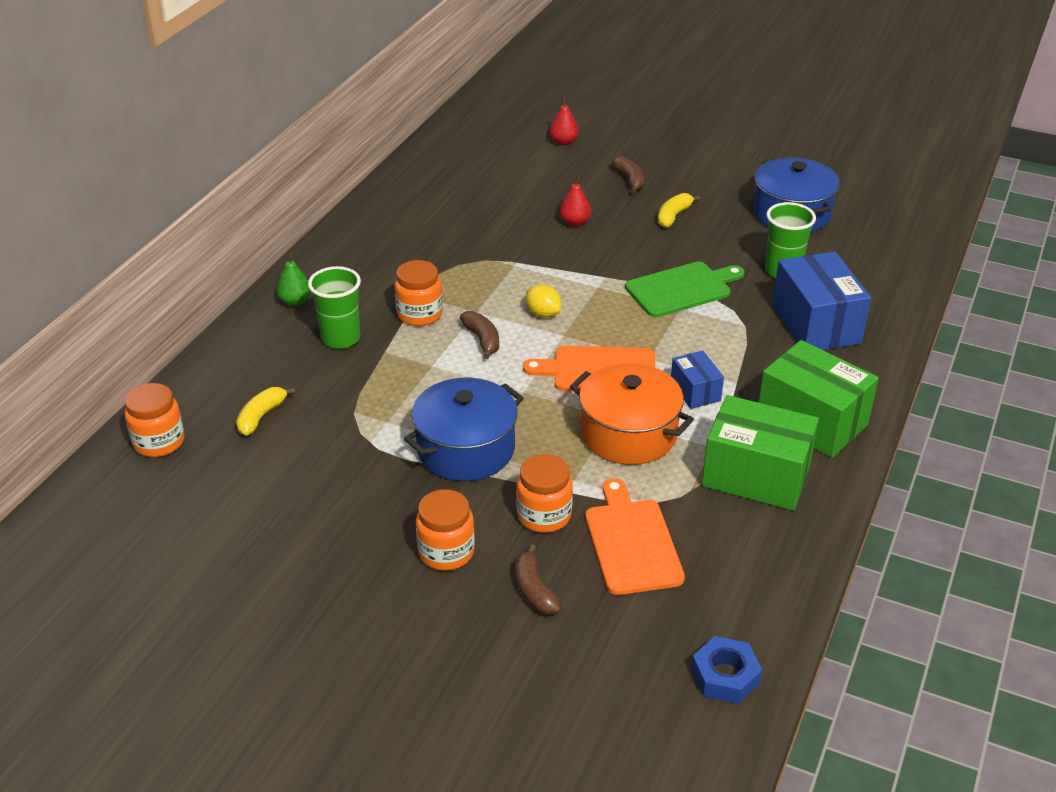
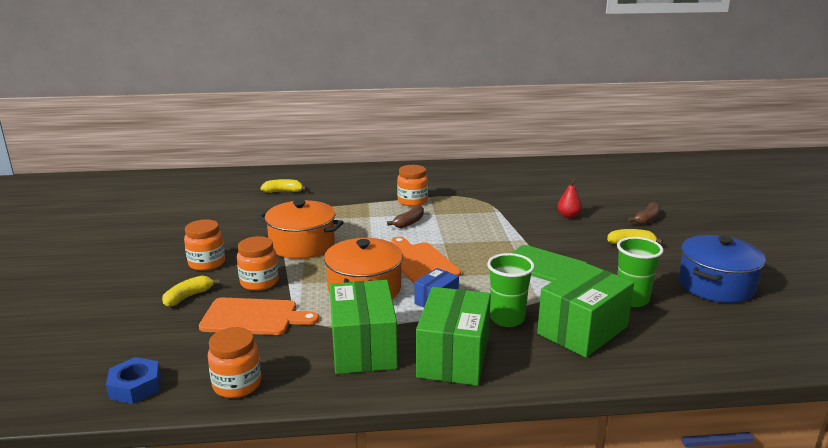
camera: 60 degrees right, 15 degrees down
orange jar [125,383,185,457] -> orange jar moved to [208,327,261,398]
green pear [276,252,311,306] -> none
green cup [308,266,361,349] -> green cup moved to [487,253,535,327]
blue pot [404,378,524,481] -> orange pot [258,200,344,259]
brown banana [515,544,561,615] -> yellow banana [162,276,220,307]
yellow lemon [526,285,561,318] -> none
red pear [550,97,579,146] -> none
orange cutting board [585,478,685,595] -> orange cutting board turned 45 degrees clockwise [199,297,319,335]
blue box [772,251,871,350] -> green box [537,263,634,358]

